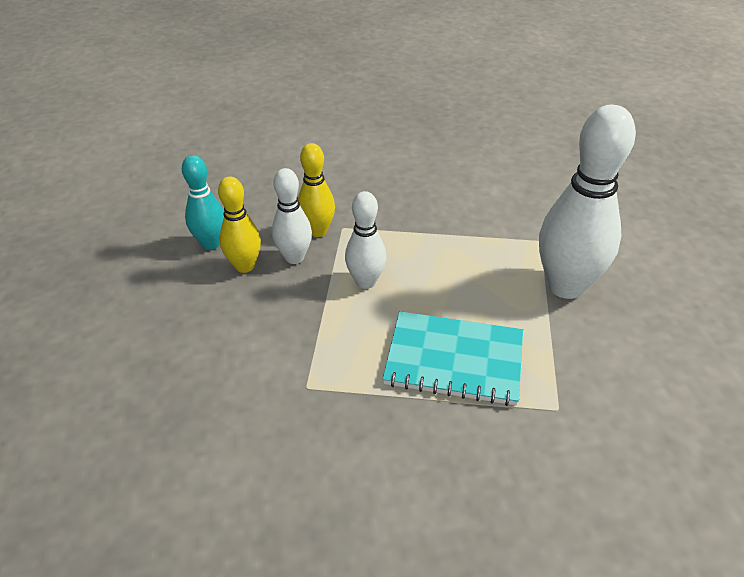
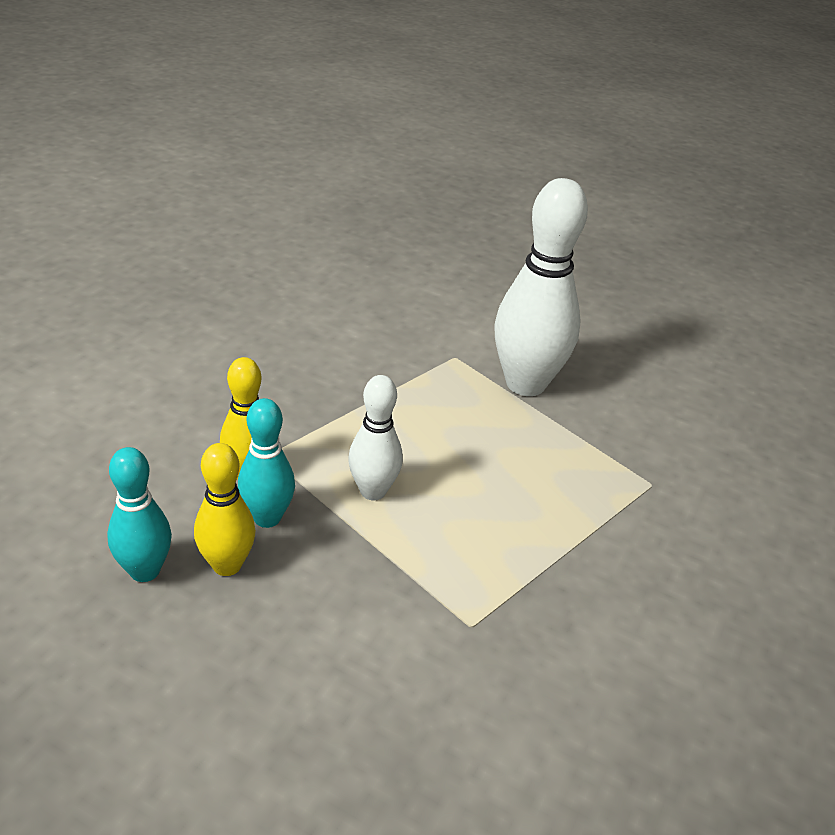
camera: 55 degrees left, 5 degrees down
white bowling pin [272,168,312,264] -> turquoise bowling pin [238,398,295,528]
turquoise notebook [383,311,523,406] -> none

